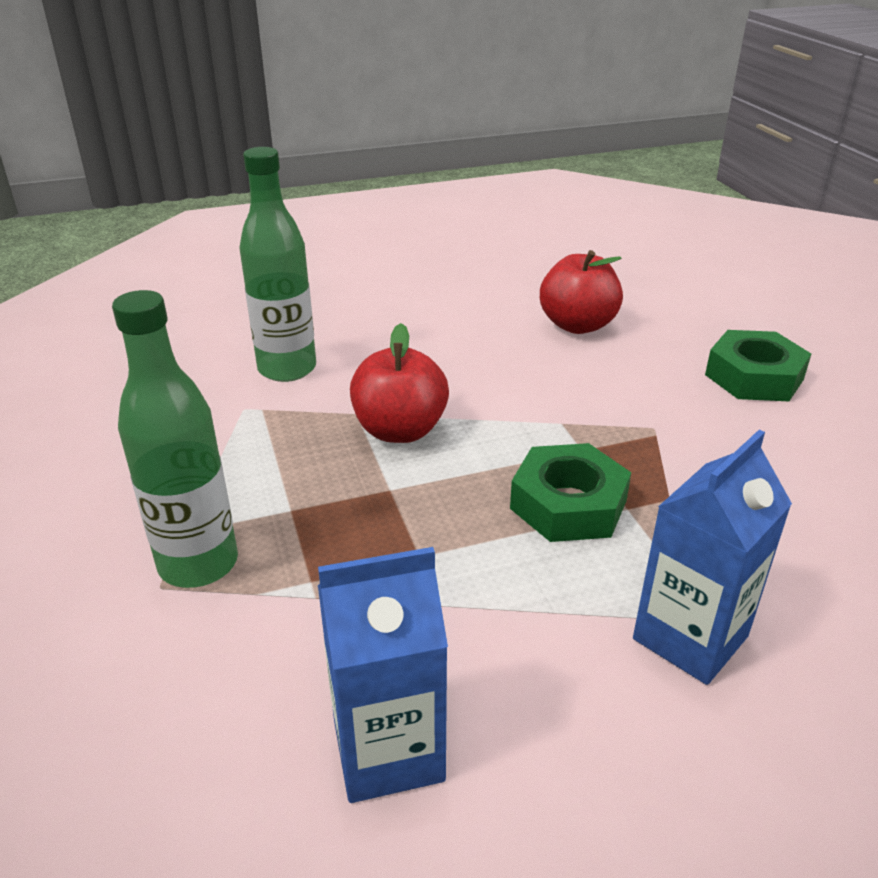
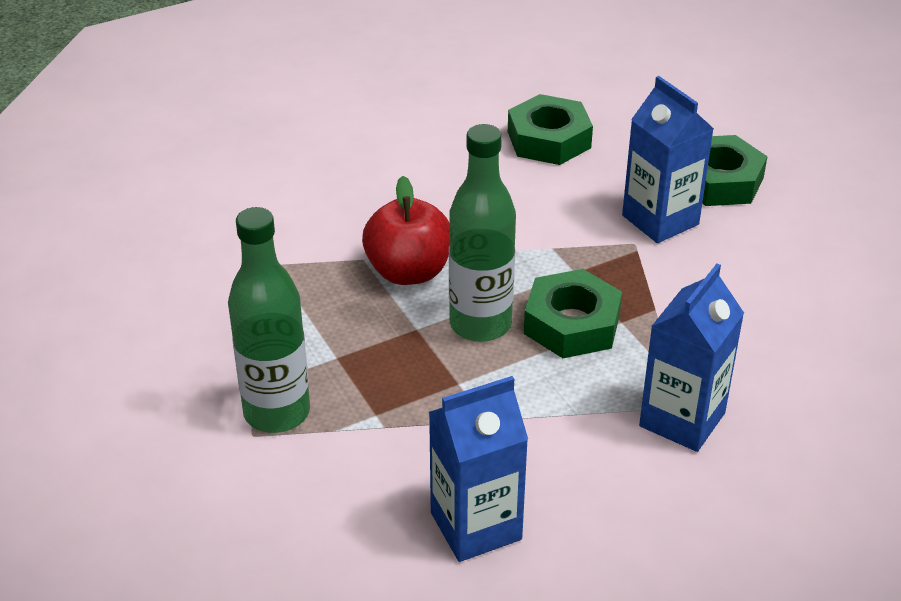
camera: 10 degrees left, 5 degrees up
green bottle [239,147,316,382] -> green bottle moved to [449,124,516,342]
red apple [540,250,623,334] -> green nut [508,94,593,165]
none -> blue carton [622,76,714,243]

